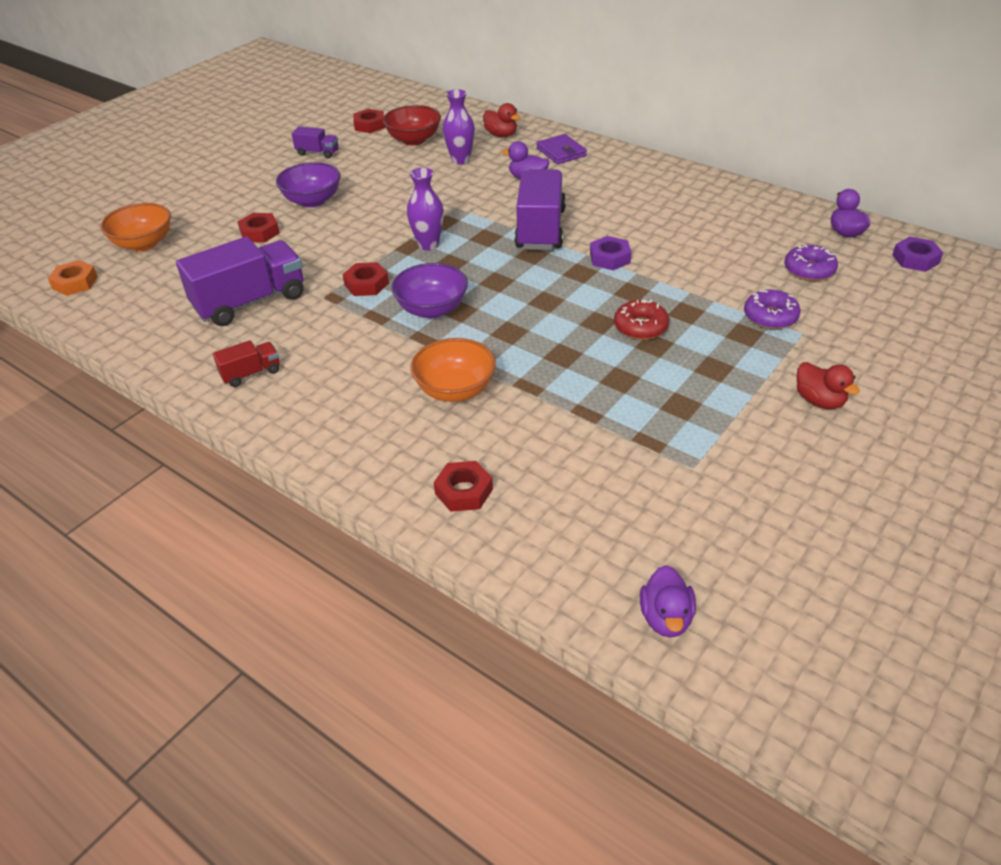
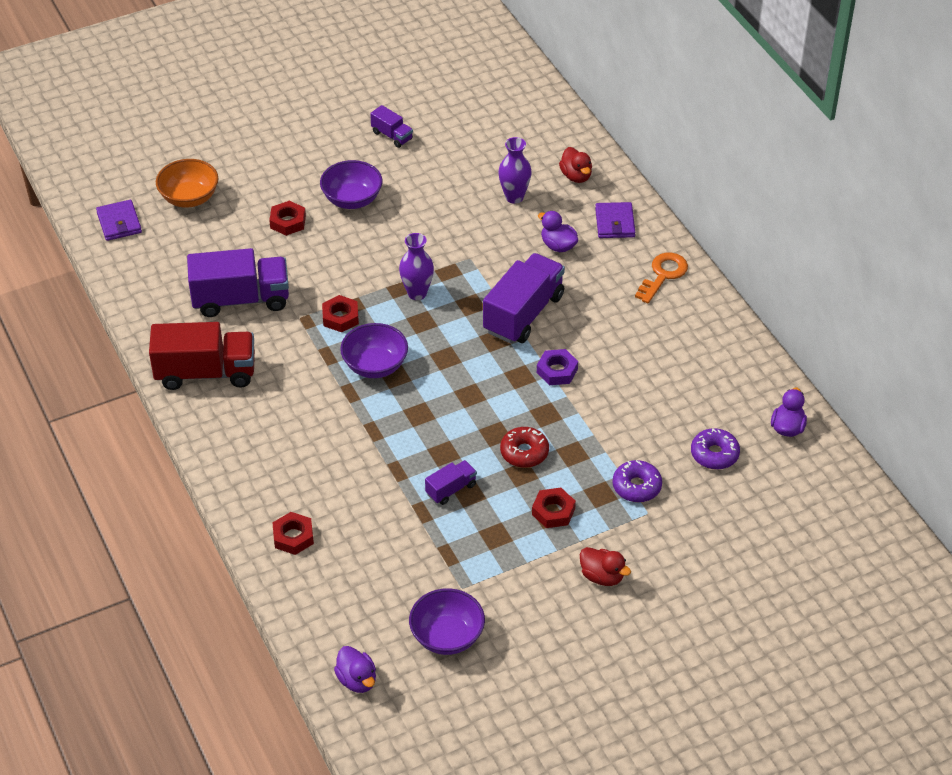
camera: 25 degrees right, 5 degrees up
orange nut [48,260,98,296] -> purple wallet [96,200,142,241]
red truck [213,340,280,387] -> red truck [149,322,255,390], size x2.07
red nut [353,109,385,133] -> red nut moved to [532,488,576,528]
red bowl [383,105,441,145] -> none
orange bowl [411,338,496,402] -> none
purple duck [640,565,696,638] -> purple duck turned 60 degrees counterclockwise [334,646,376,693]
red duck [797,362,860,409] -> red duck turned 45 degrees counterclockwise [580,547,631,586]
purple nut [892,237,943,272] -> none
none -> purple bowl [409,588,485,655]
none -> purple truck [425,460,477,505]
none -> orange key [635,252,688,304]

